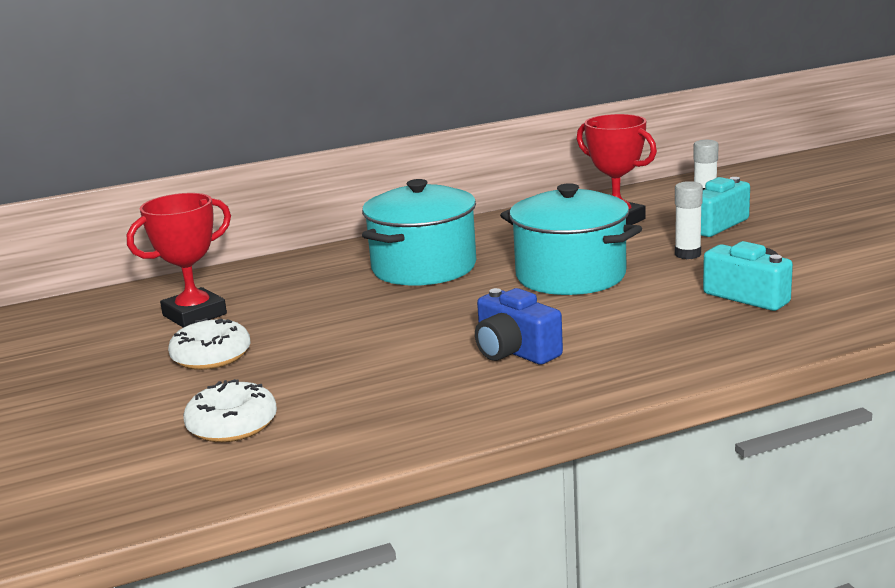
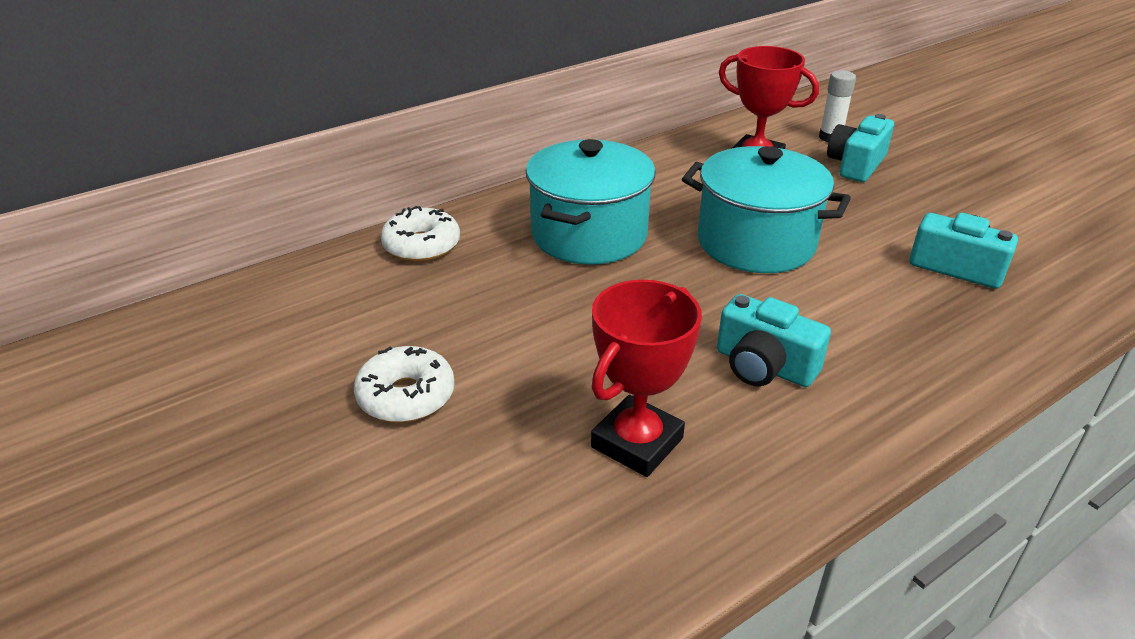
camera: 15 degrees left, 15 degrees up
red trophy [127,193,231,328] -> red trophy moved to [591,280,702,477]
white donut [183,379,277,442] -> white donut moved to [380,206,460,262]
blue camera [475,288,563,365] -> turquoise camera [717,294,831,387]
white glue stick [675,181,703,259] -> none

